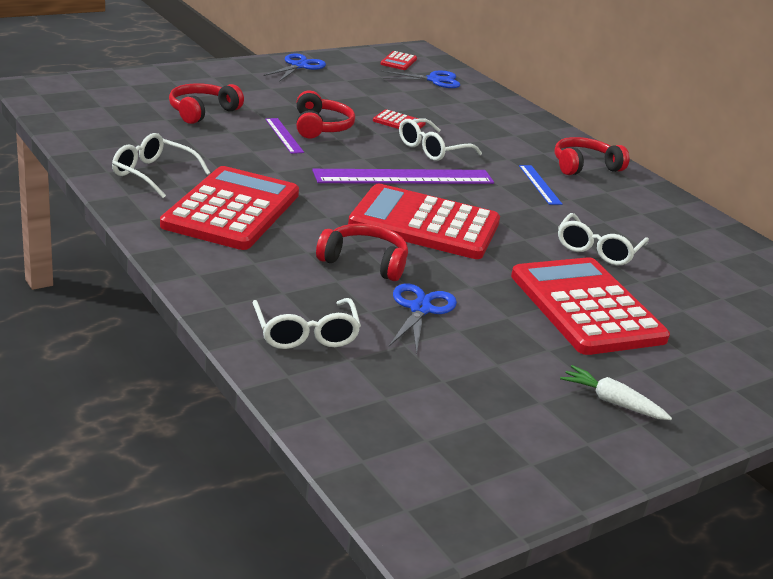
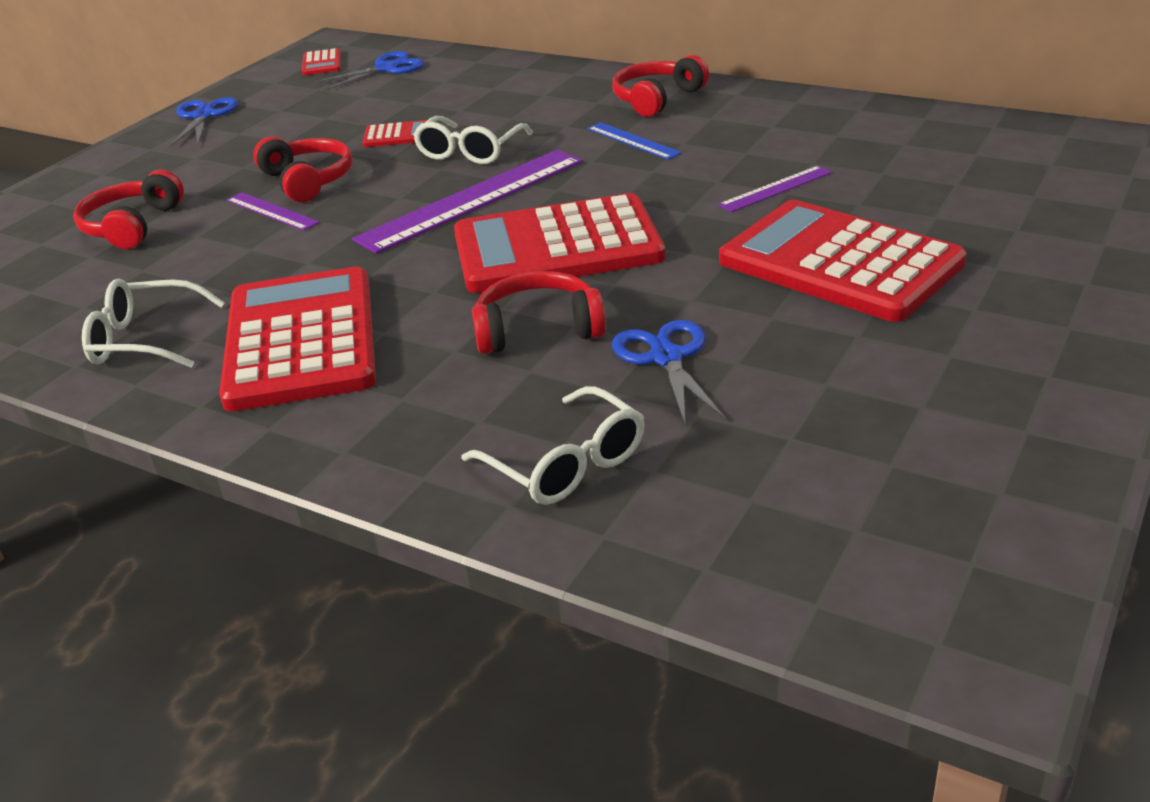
camera: 20 degrees left, 5 degrees up
white glasses [558,213,649,266] -> purple ruler [718,165,832,212]
white carrot [560,365,672,420] -> none

